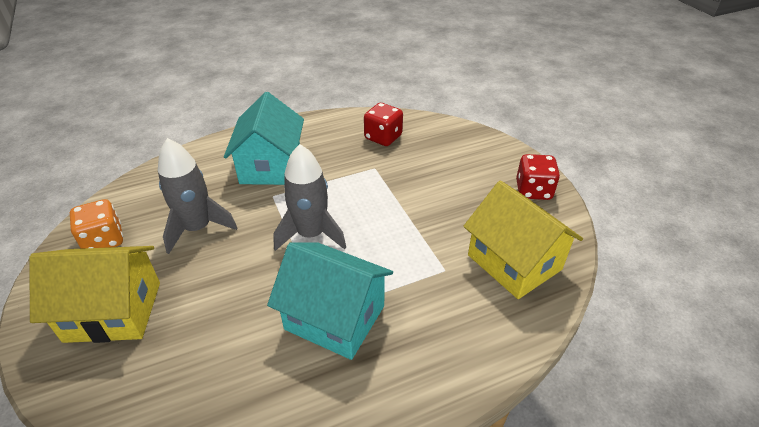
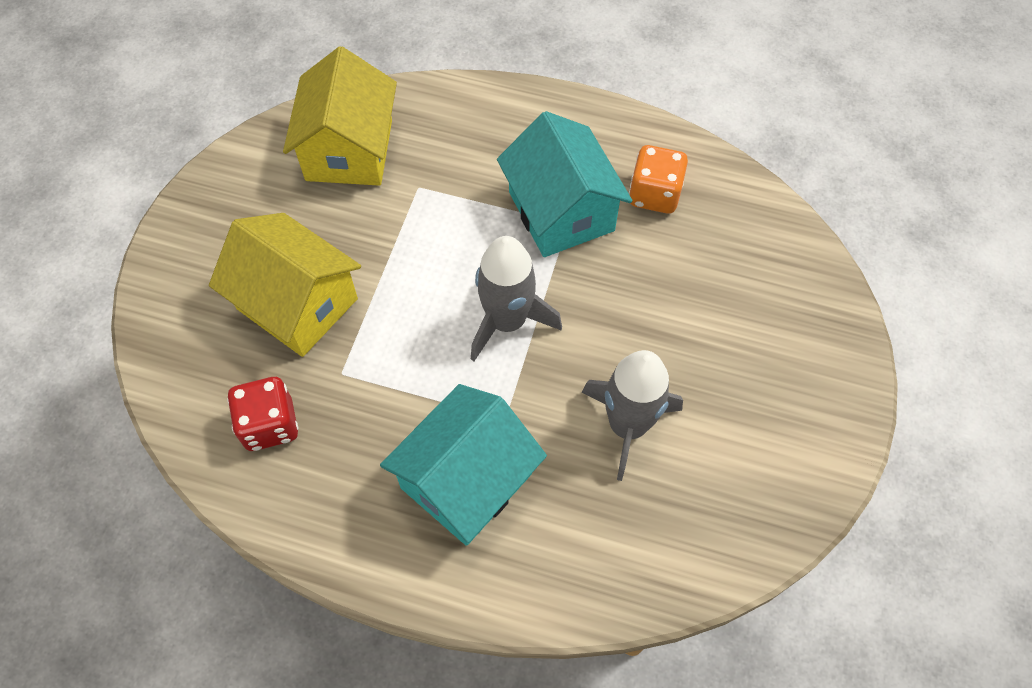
camera: 140 degrees left, 20 degrees up
yellow house [29,246,160,343] -> yellow house moved to [209,213,361,357]
orange dice [70,199,123,249] -> orange dice moved to [629,145,688,214]
red dice [516,154,560,200] -> none

